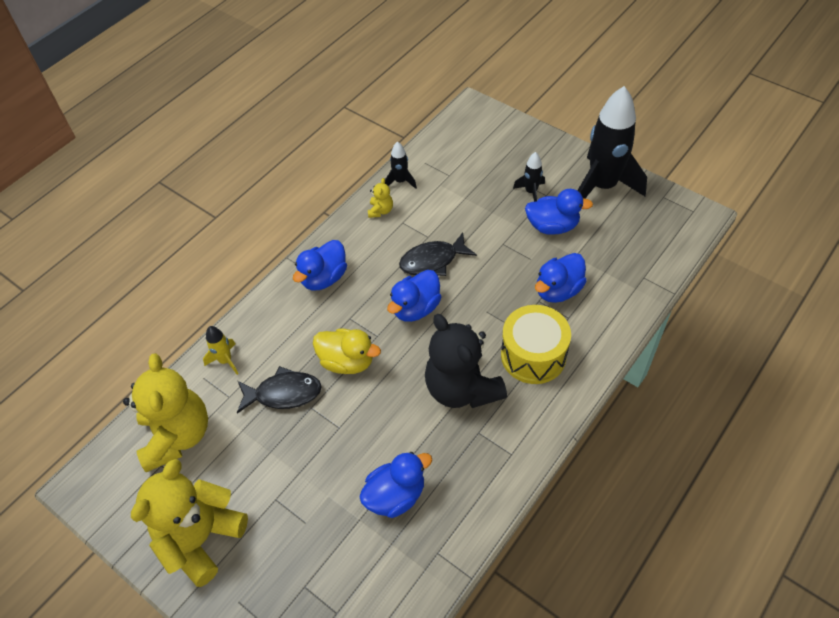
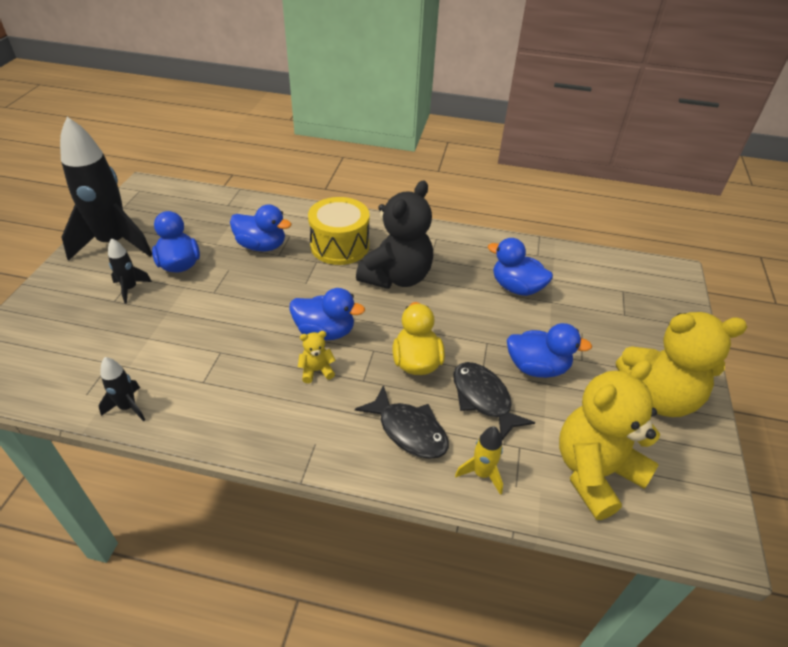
camera: 120 degrees left, 10 degrees down
blue duck [293,240,347,290] -> blue duck moved to [507,323,592,378]
yellow teddy bear [368,178,393,218] -> yellow teddy bear moved to [298,331,335,383]
black fish [399,232,477,276] -> black fish moved to [355,385,449,459]

